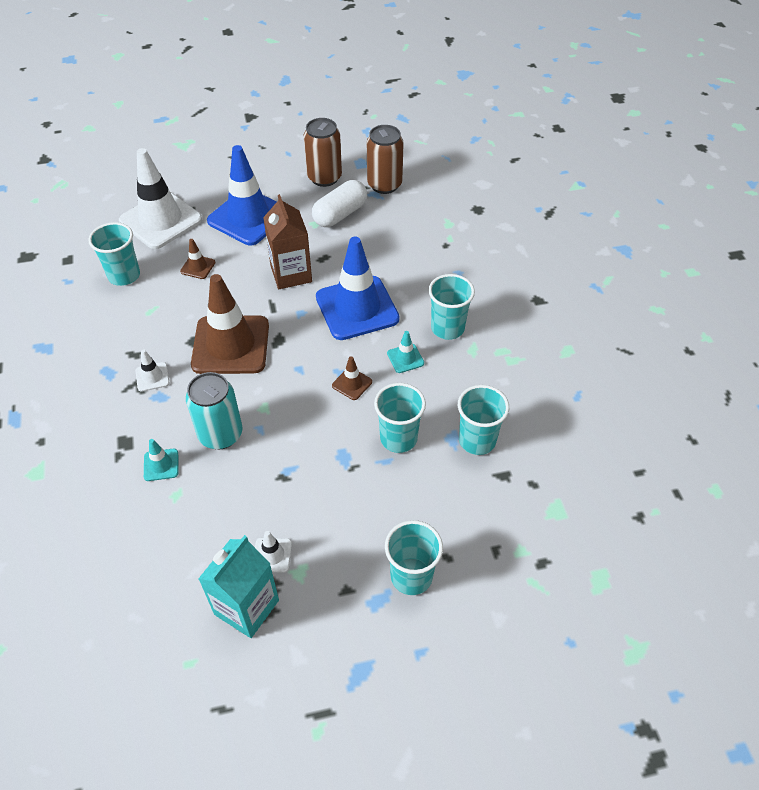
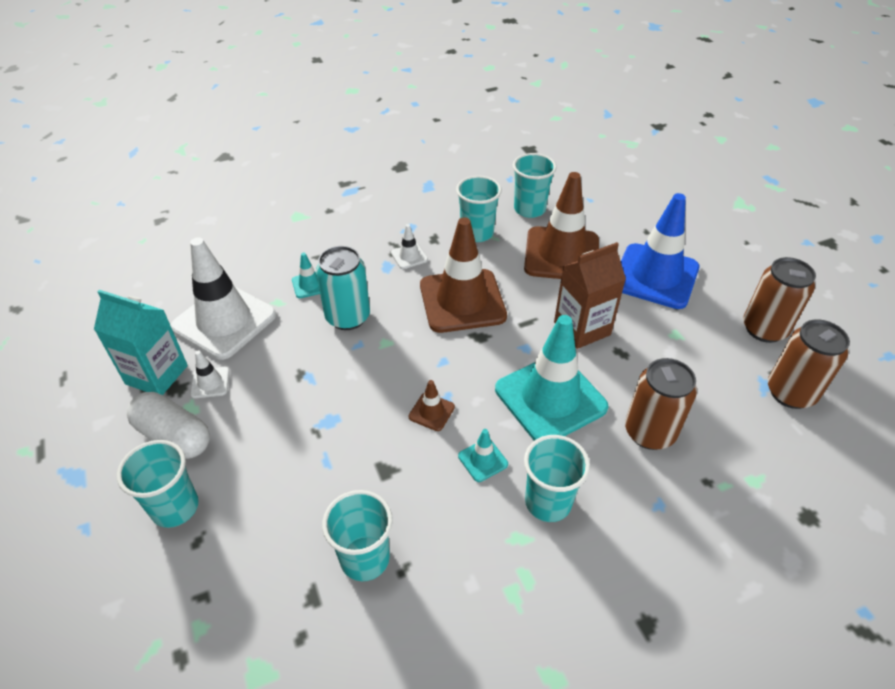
camera: 80 degrees right, 5 degrees down
white traffic cone [119,148,202,249] -> white traffic cone moved to [170,237,277,360]
brown traffic cone [180,239,215,279] -> brown traffic cone [524,172,599,279], size x2.39
white capsule [312,180,367,227] -> white capsule moved to [127,392,210,459]
blue traffic cone [316,236,400,340] -> turquoise traffic cone [495,315,608,441]
turquoise cup [374,383,426,453] -> turquoise cup moved to [456,176,502,242]
none -> brown can [625,358,697,450]

